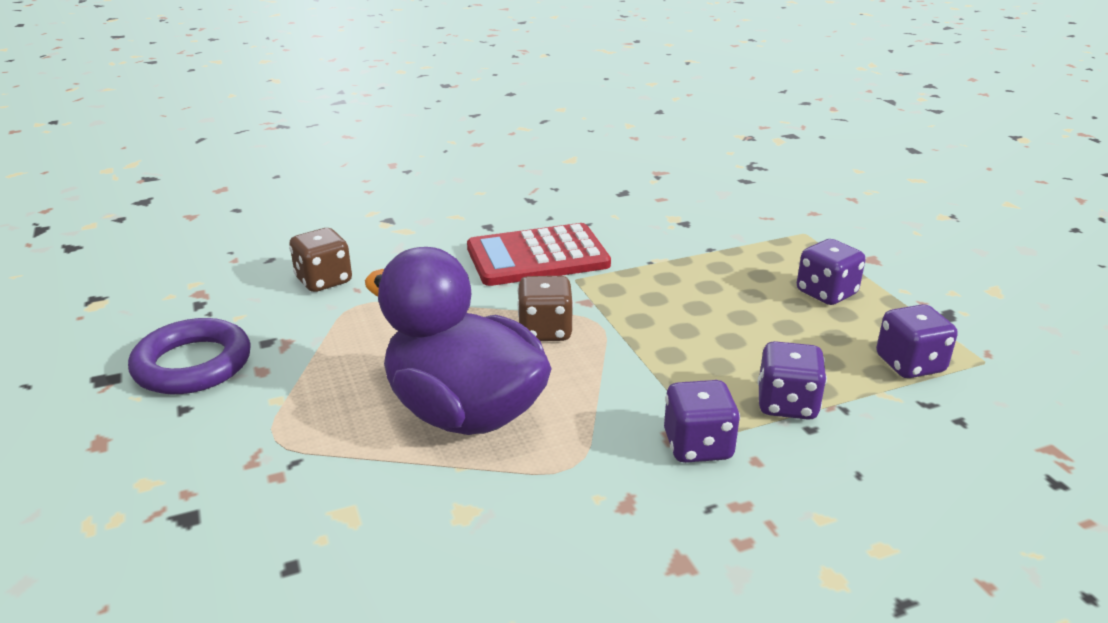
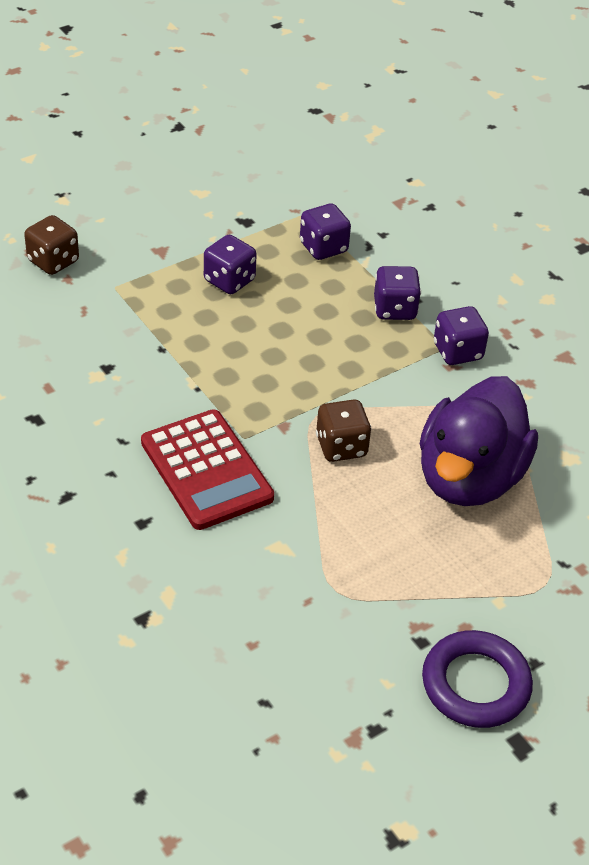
camera: 105 degrees left, 15 degrees up
brown dice [289,228,352,292] -> brown dice moved to [24,215,79,275]

